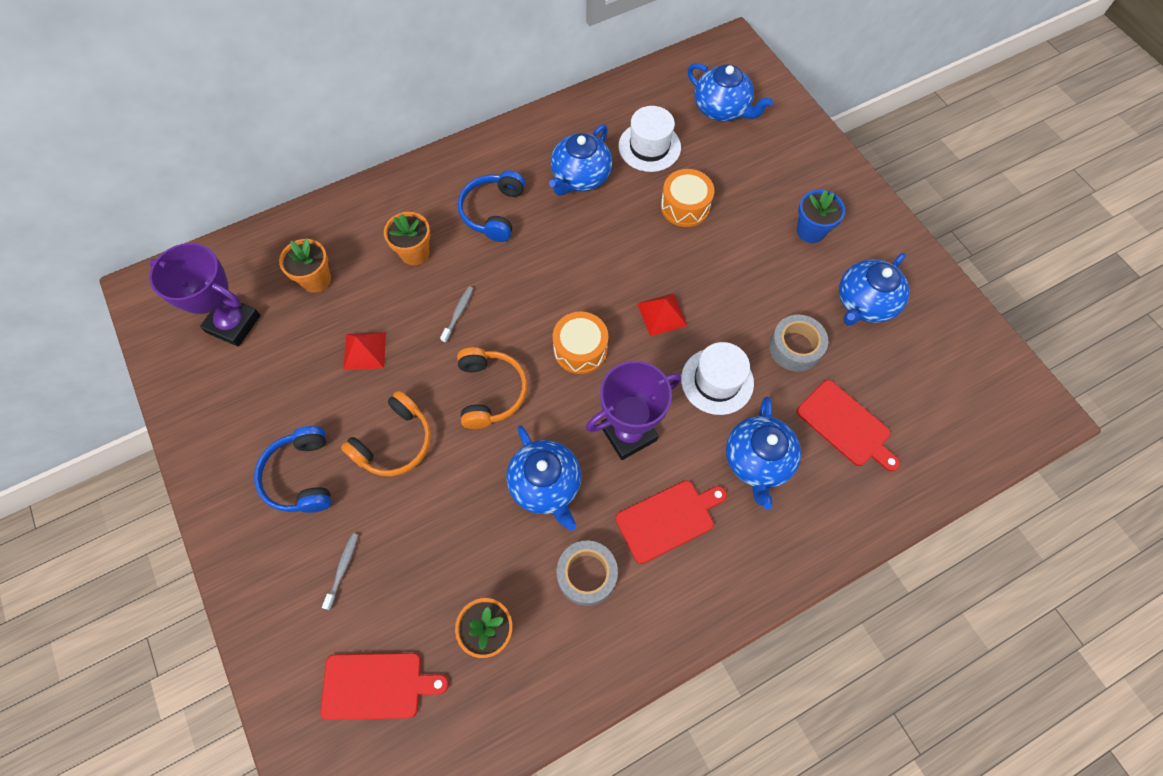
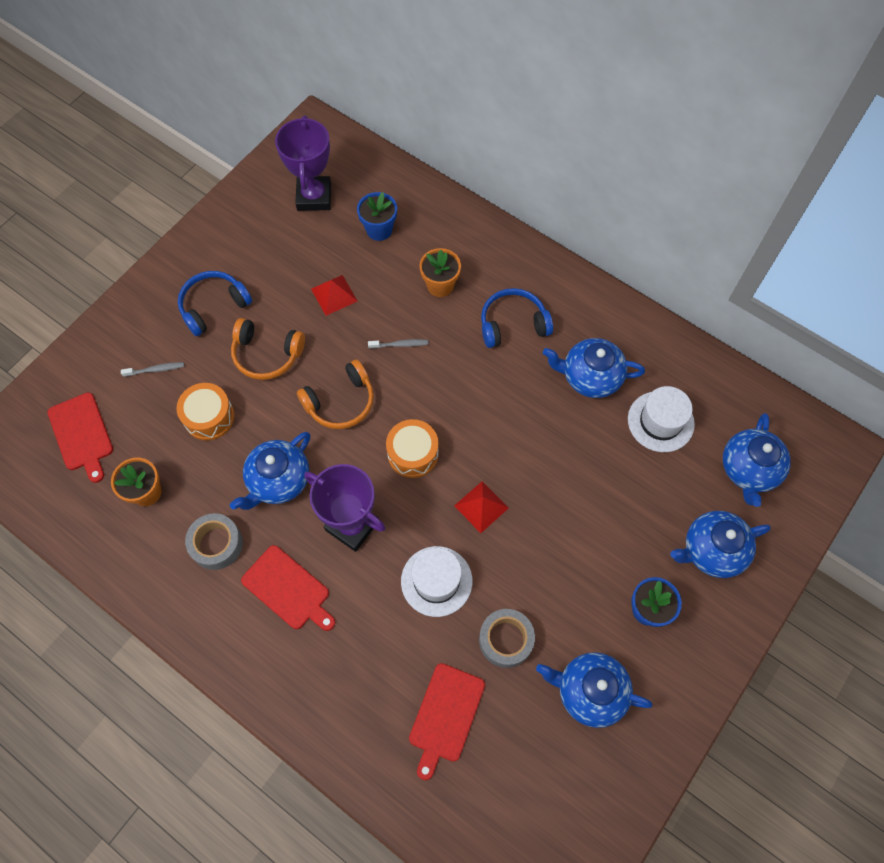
camera: 65 degrees right, 0 degrees up
orange flower pot [279,239,331,293] -> blue flower pot [357,192,397,241]
orange drum [661,169,714,227] -> orange drum moved to [176,383,234,440]
blue teapot [726,397,801,510] -> blue teapot moved to [670,511,771,578]

